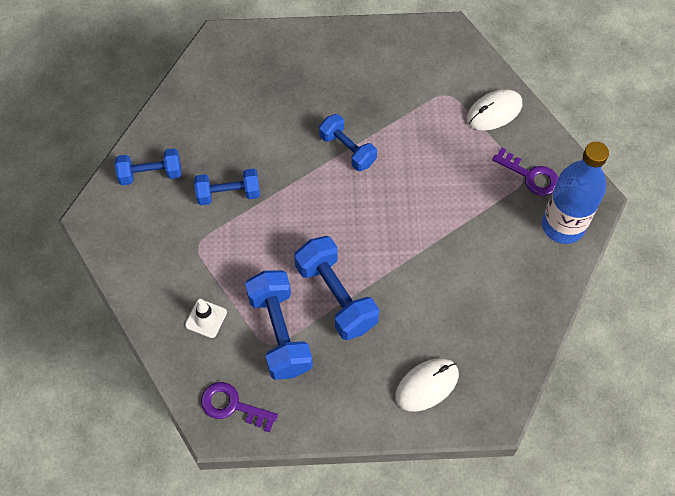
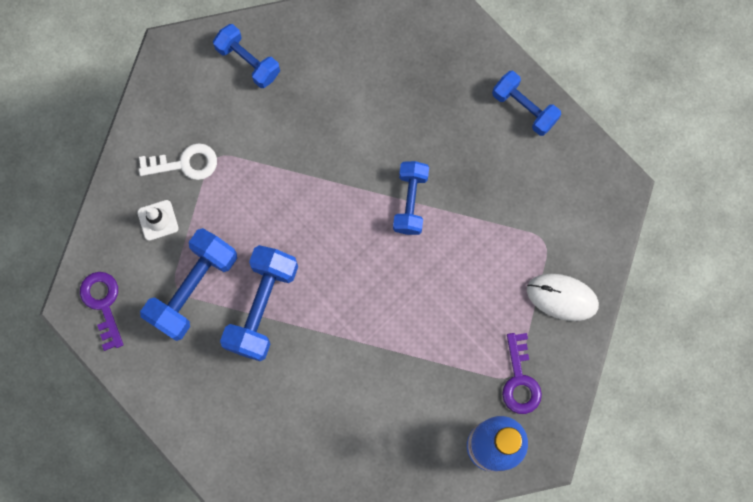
camera: 50 degrees right, 15 degrees up
blue dumbbell [194,169,260,205] -> blue dumbbell moved to [492,71,561,136]
white mouse [395,358,459,412] -> none
none -> white key [139,143,217,180]

